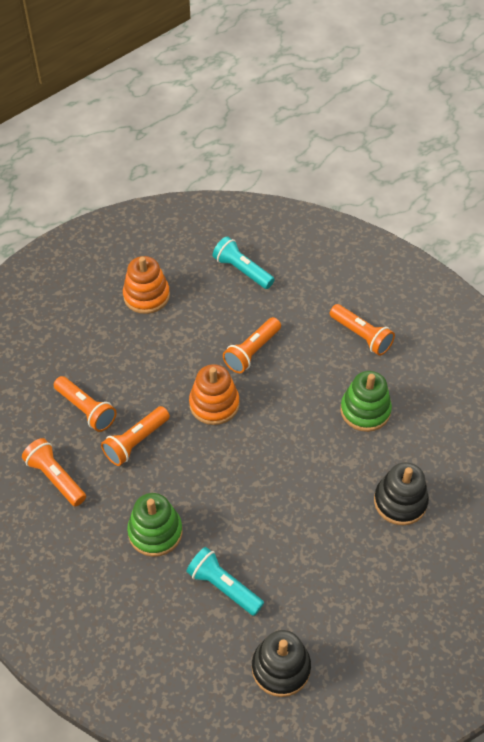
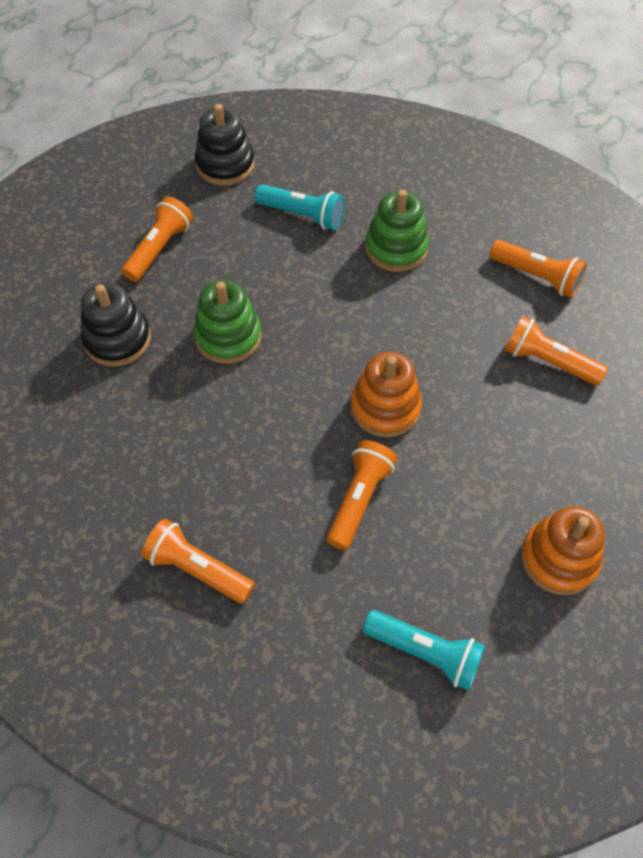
camera: 165 degrees right, 5 degrees up
orange flashlight [101,406,170,466] -> orange flashlight moved to [121,196,193,282]
green stacking toy [340,371,392,432] -> green stacking toy moved to [194,280,262,364]

